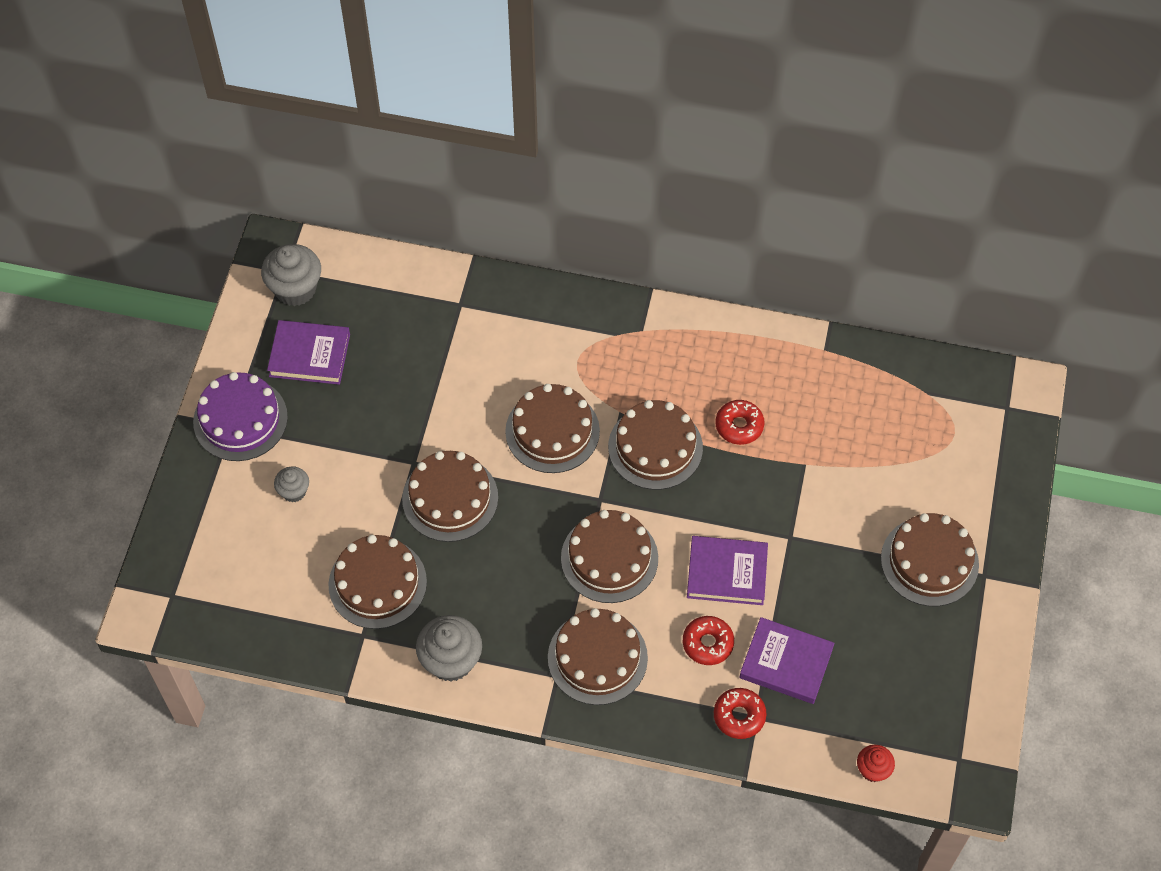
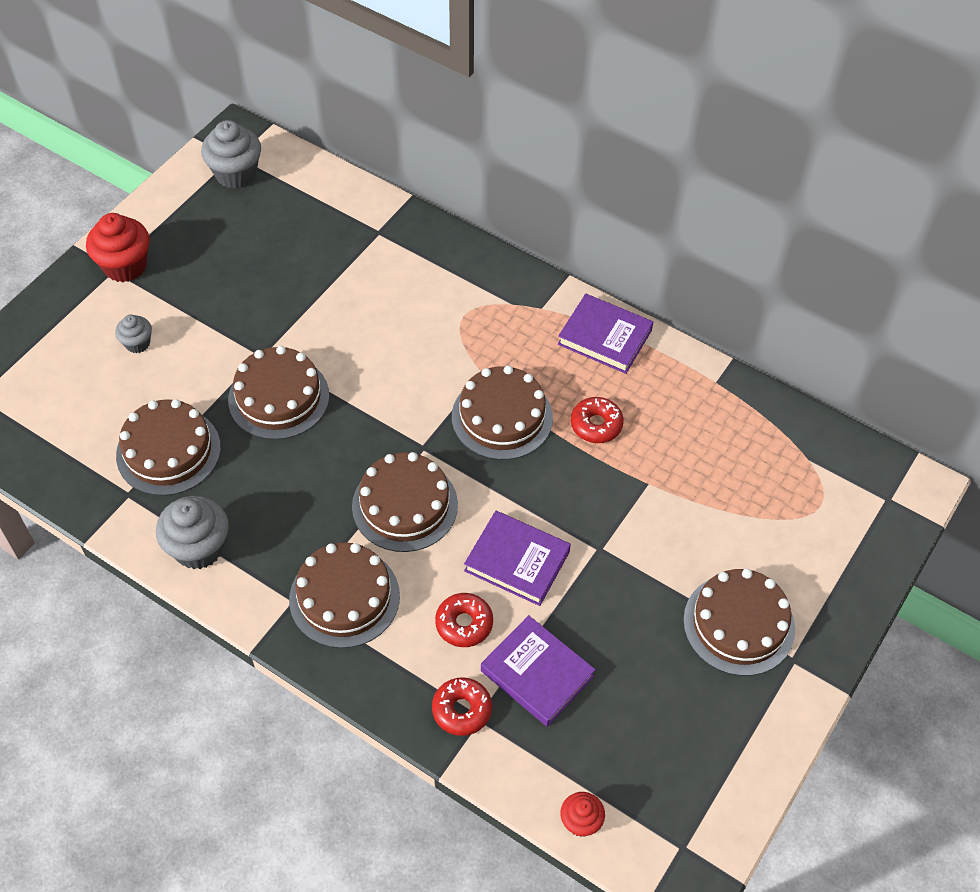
camera: 20 degrees right, 5 degrees down
purple cake [193,372,288,461] -> red cupcake [86,213,150,282]
purple book [267,320,350,385] -> purple book moved to [558,294,653,374]
brown cake [505,384,600,473] -> none

